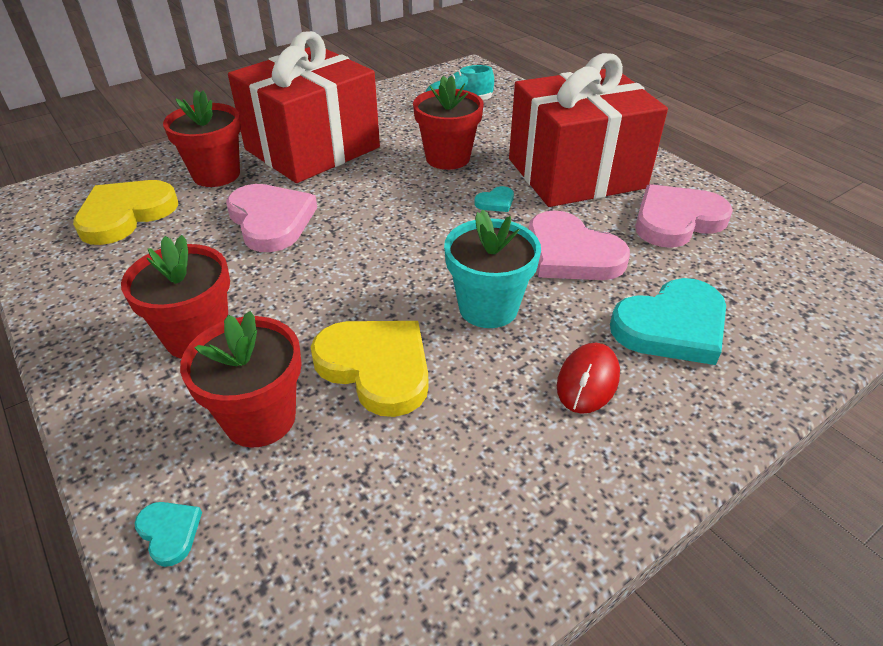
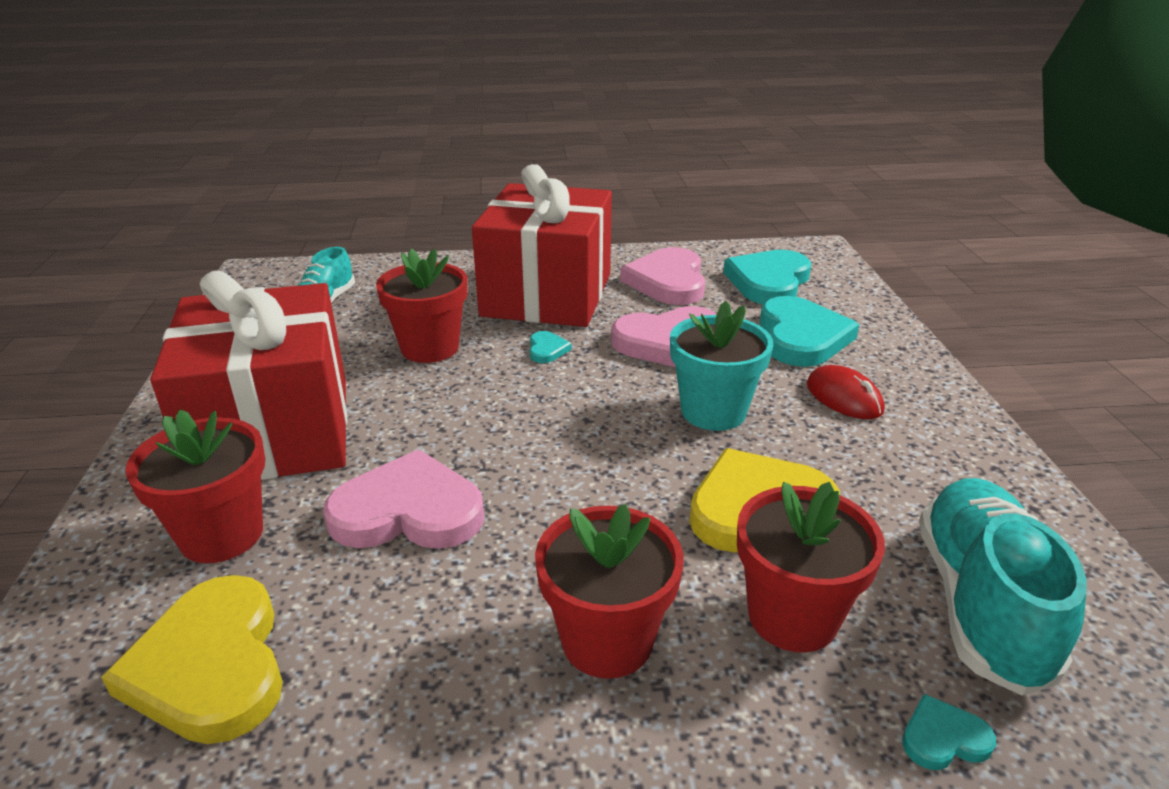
camera: 60 degrees left, 10 degrees down
none -> turquoise heart [723,250,811,304]
none -> turquoise shoe [919,478,1087,696]

